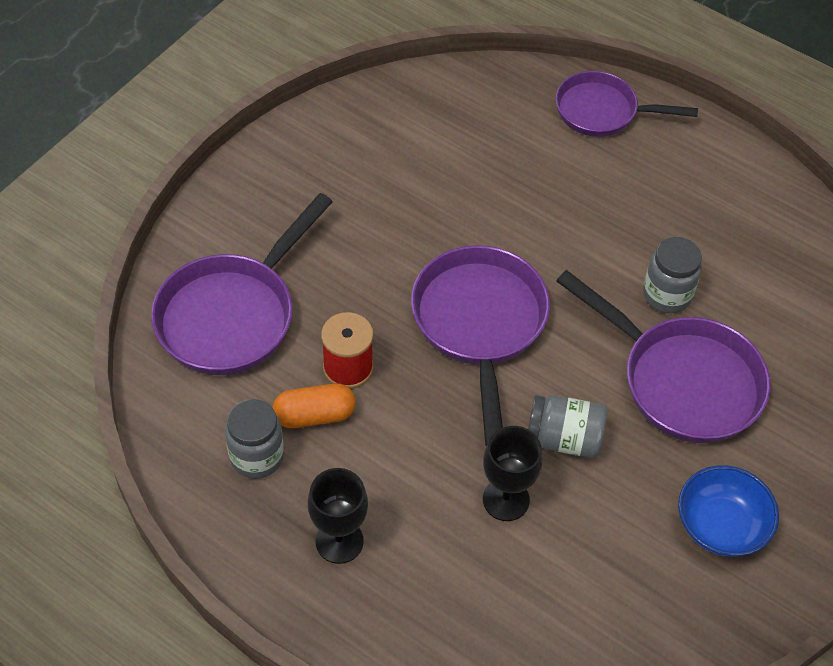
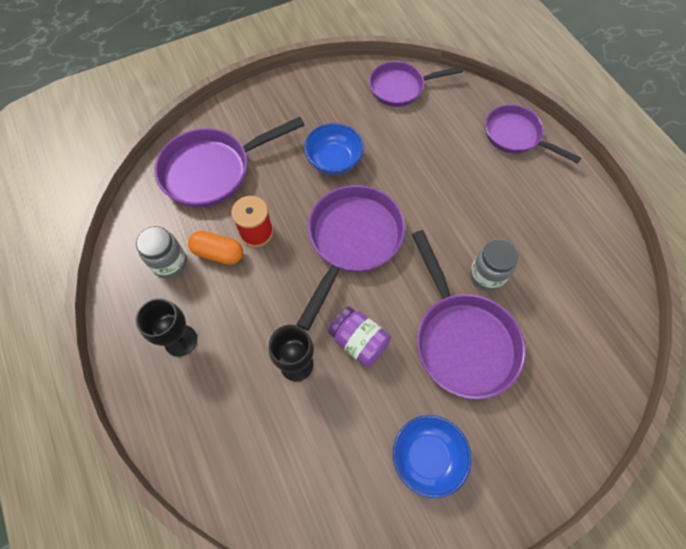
camera: 30 degrees right, 10 degrees up
grey jar [528,395,607,458] -> purple jar [328,306,391,367]
none -> blue bowl [304,123,364,175]
none -> purple pan [369,61,463,107]

